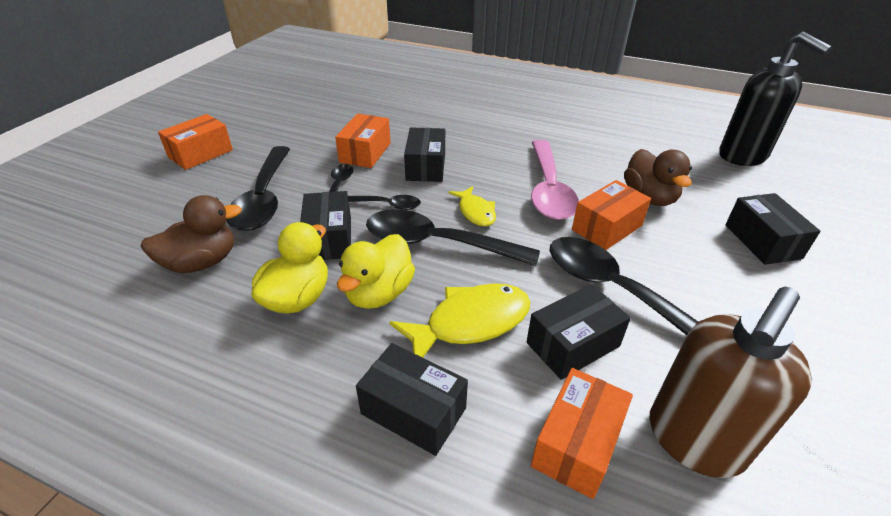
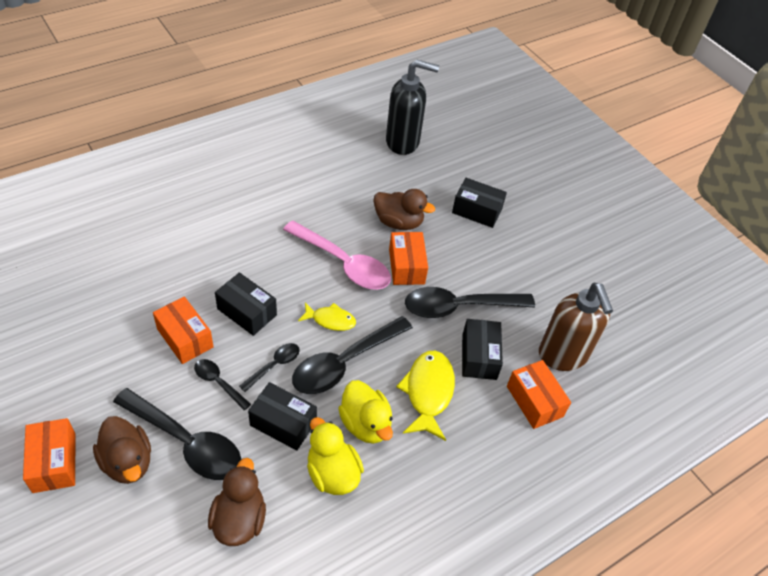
camera: 60 degrees left, 10 degrees up
black box [356,343,468,456] -> none
none -> brown duck [93,416,151,484]

